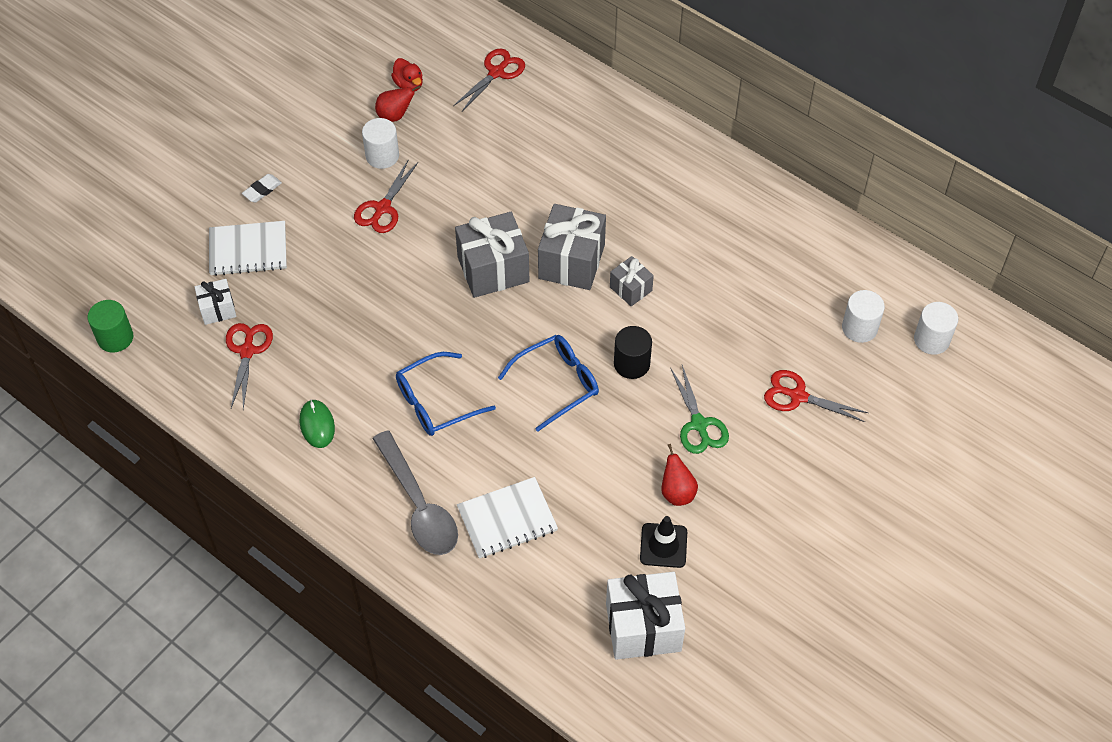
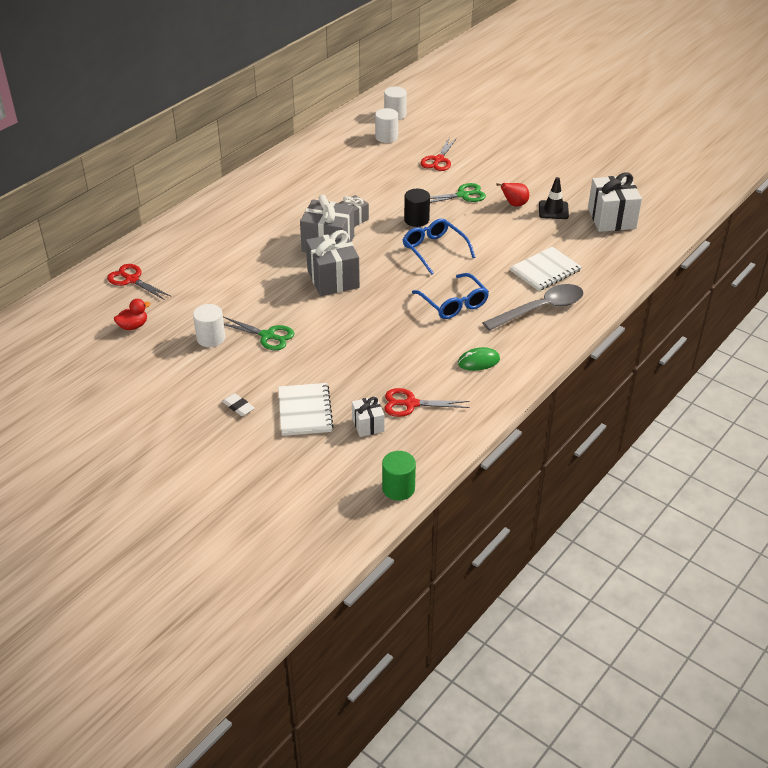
camera: 90 degrees left, 15 degrees down
red scissors [354,161,418,233] -> green scissors [223,317,294,350]
red pear [375,85,421,122] -> none
white notebook [457,477,558,559] -> white notebook turned 75 degrees clockwise [510,247,582,291]

